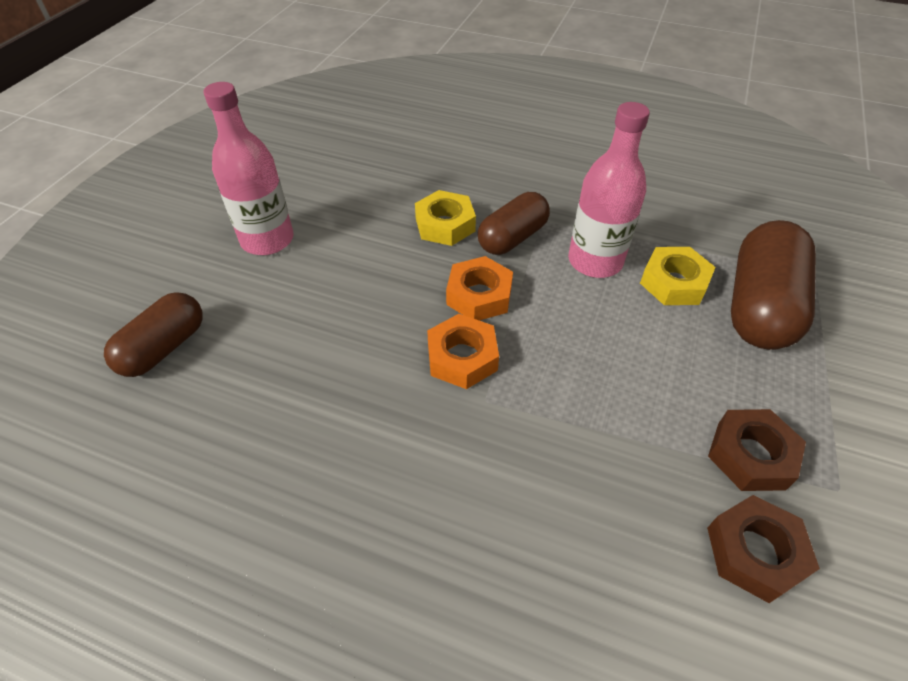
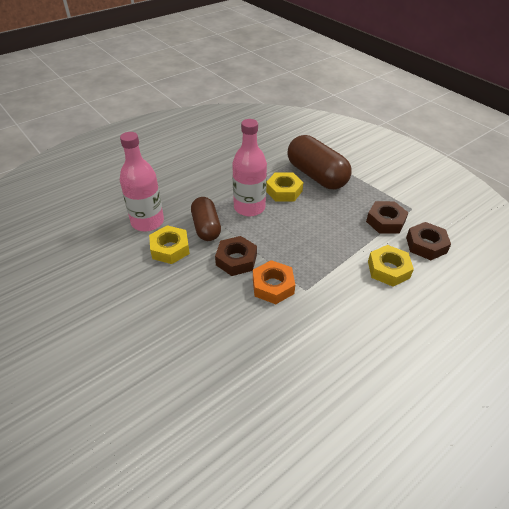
camera: 60 degrees left, 5 degrees down
brown capsule [104,292,203,377] -> none
pink bottle [204,82,294,255] -> pink bottle moved to [120,132,164,232]
orange nut [446,256,513,321] -> brown nut [215,236,257,276]
none -> yellow nut [368,245,414,287]

